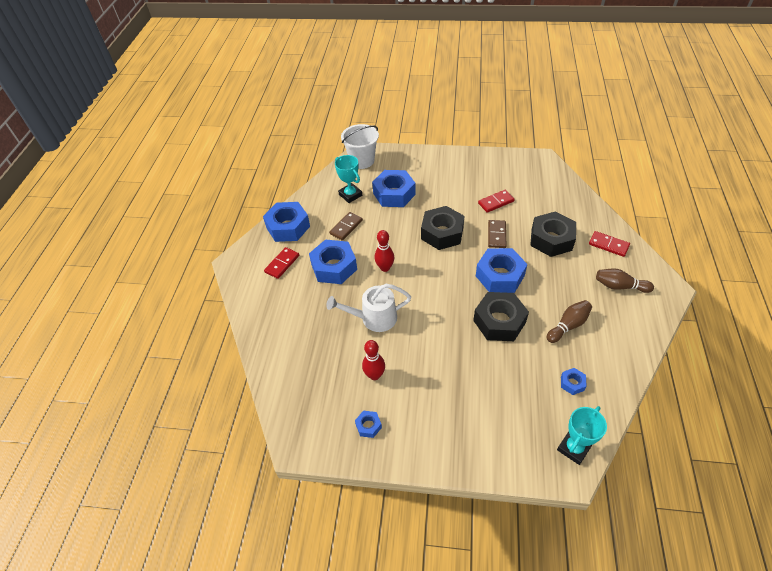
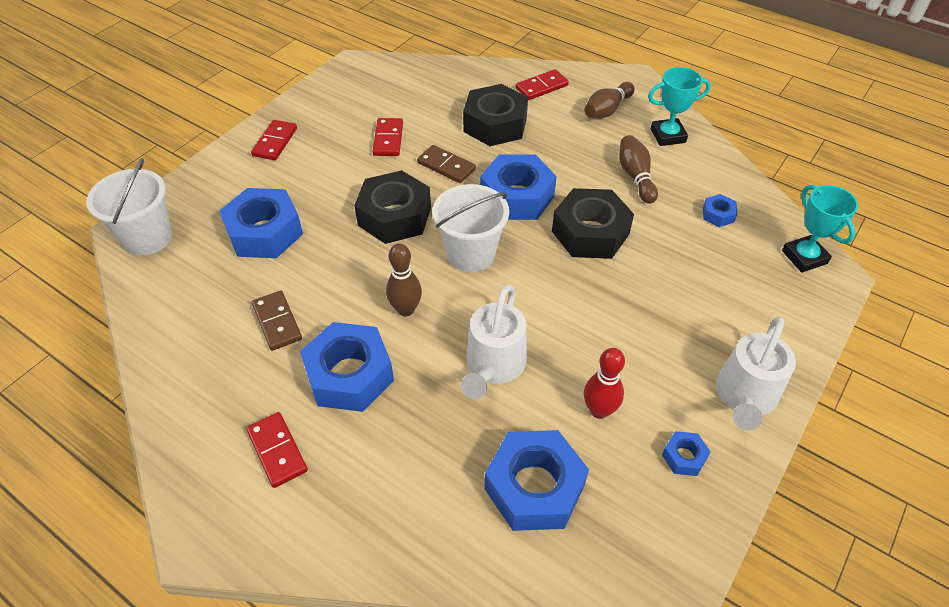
camera: 65 degrees left, 0 degrees up
blue nut [263,202,310,242] -> blue nut moved to [485,430,589,531]
turquoise trophy [335,155,362,203] -> turquoise trophy moved to [648,67,711,146]
red bowling pin [375,230,395,272] -> brown bowling pin [386,243,422,316]
none -> red domino [251,120,297,160]
none -> white bucket [433,184,509,272]
none -> white watering can [716,317,796,431]

